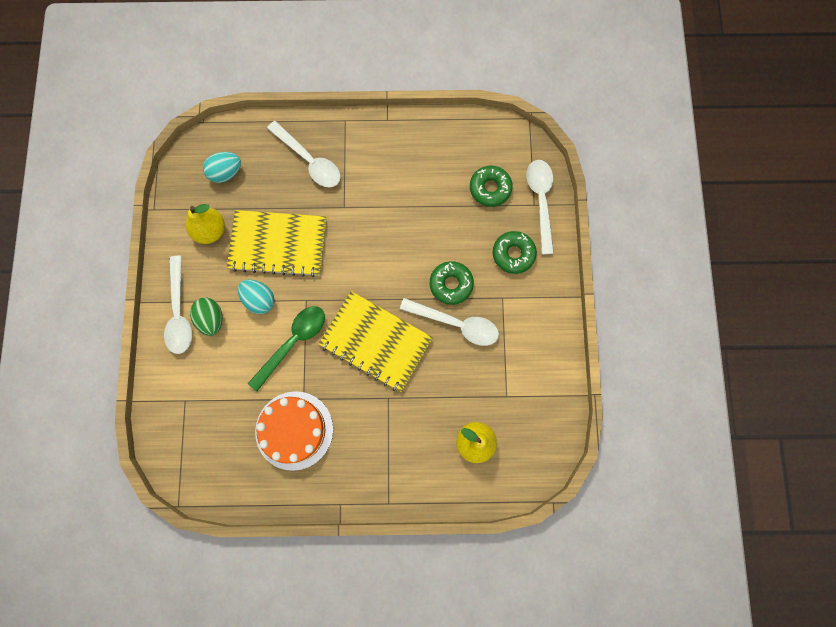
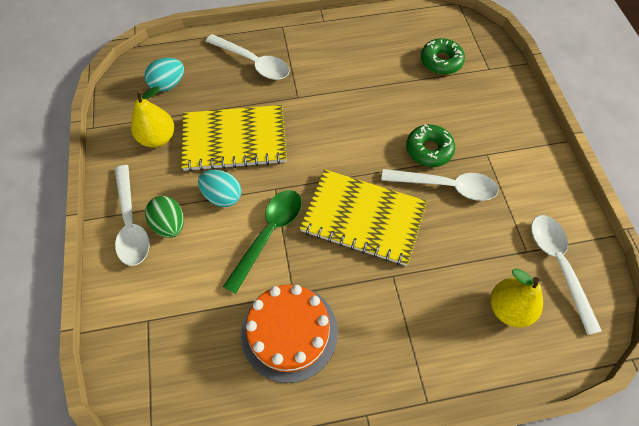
camera: 10 degrees left, 15 degrees down
green donut [493,231,537,274] -> none
white spoon [527,160,554,255] -> white spoon moved to [531,215,602,335]

